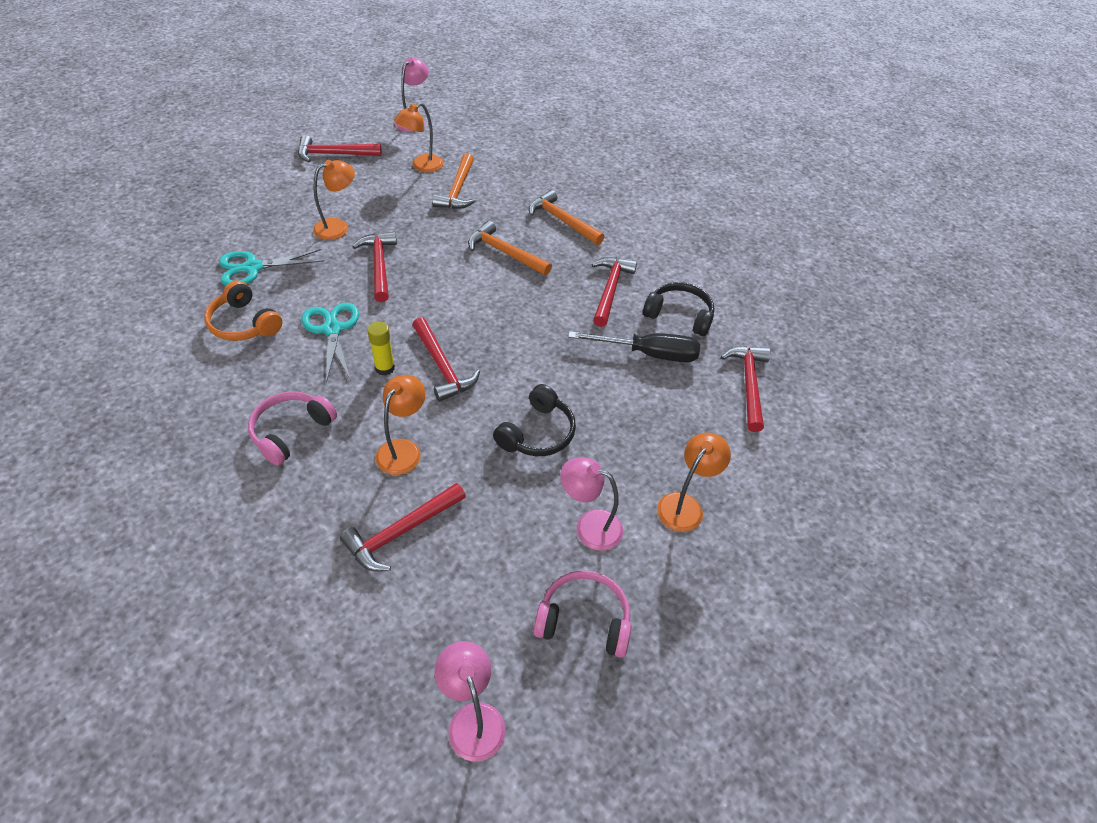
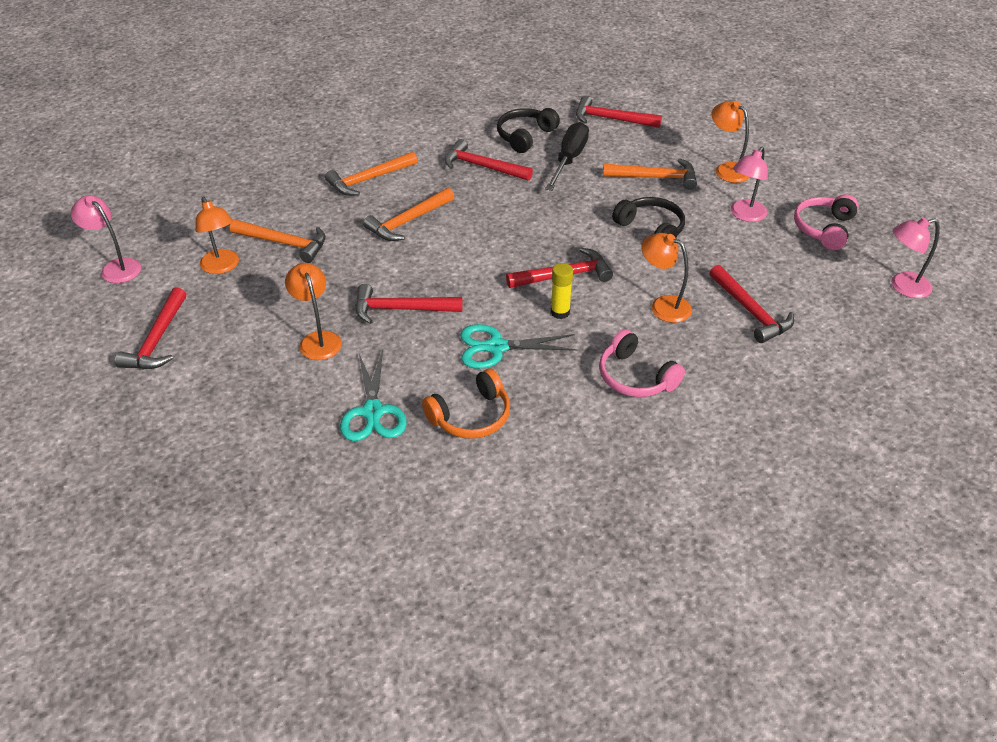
camera: 75 degrees left, 5 degrees down
none -> orange hammer [603,158,697,190]

